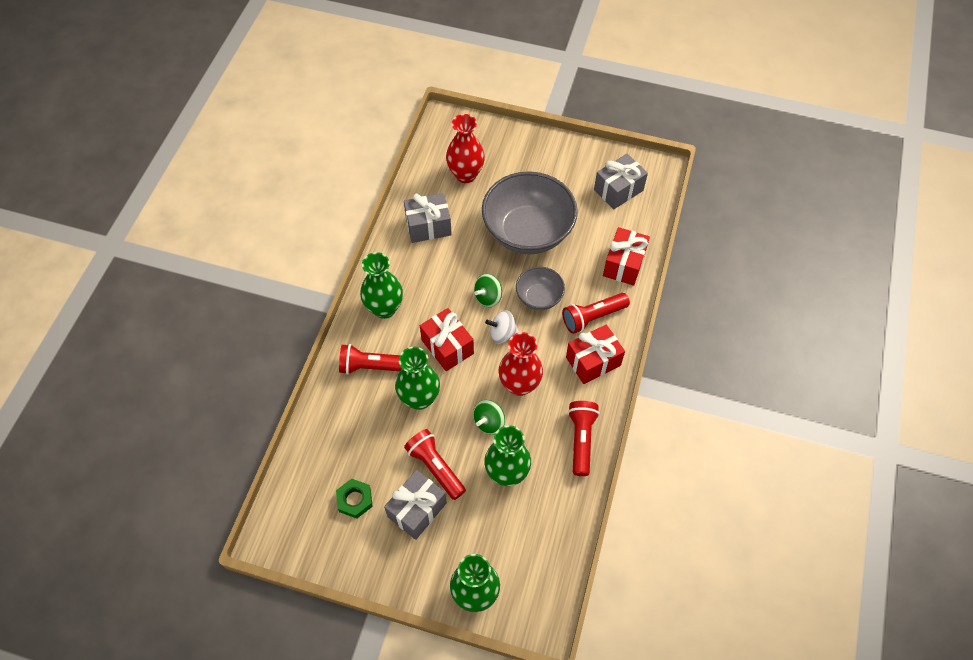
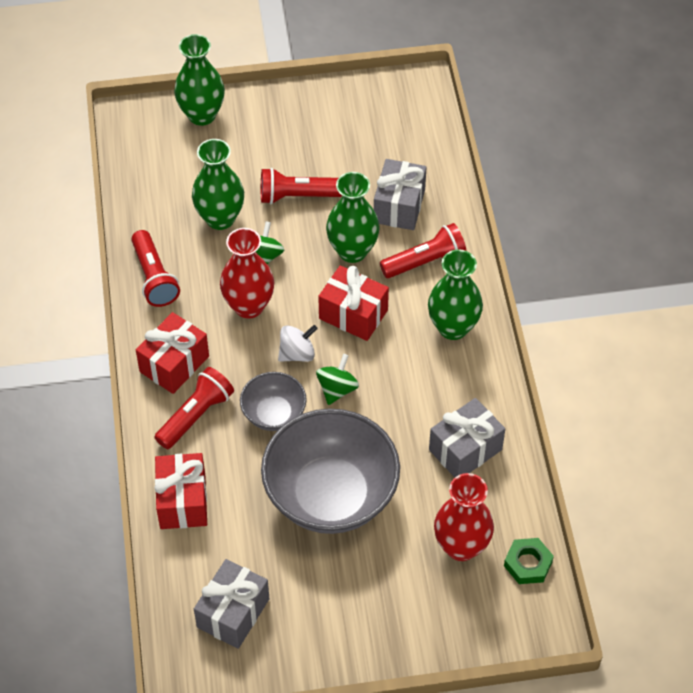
camera: 155 degrees right, 5 degrees down
green nut [336,479,373,519] -> green nut moved to [504,538,554,584]
grey gift [384,470,447,540] -> grey gift moved to [374,159,427,230]
red flashlight [404,429,466,500] -> red flashlight turned 150 degrees clockwise [261,168,342,204]

